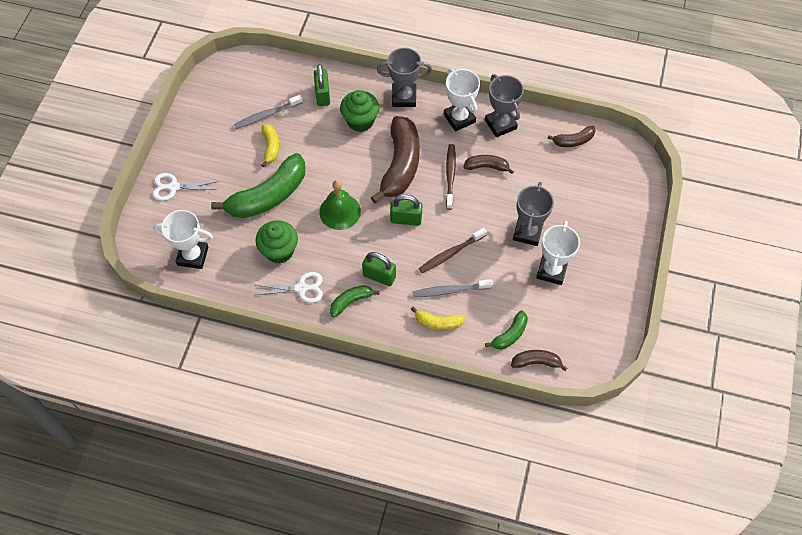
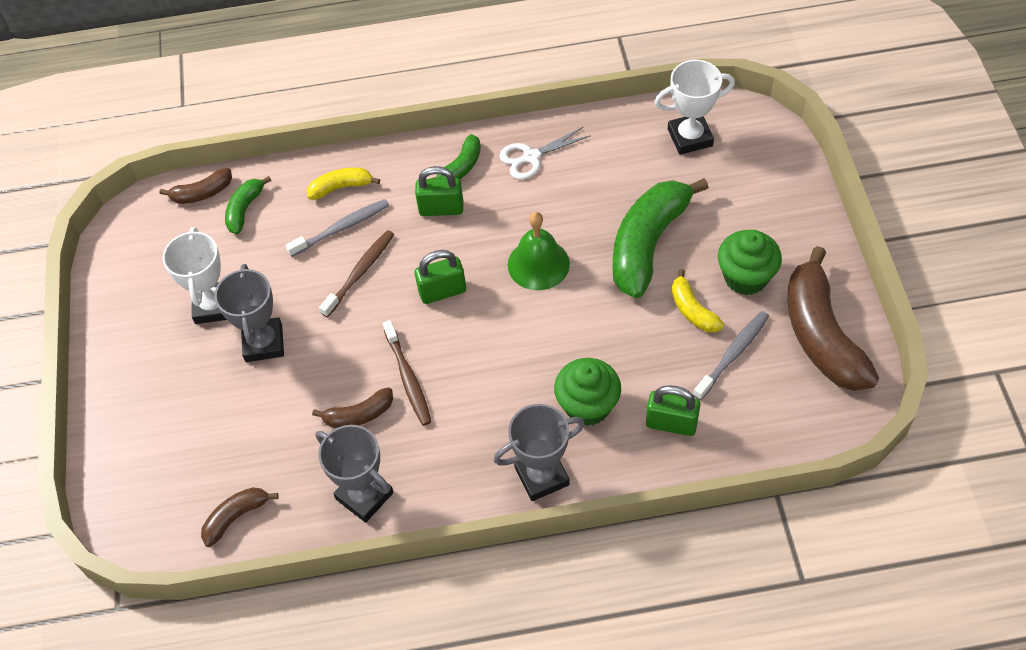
camera: 160 degrees right, 5 degrees down
white scissors [153,173,219,201] -> none
green cupcake [255,220,298,263] -> green cupcake moved to [718,230,782,295]
green padlock [314,64,330,106] -> green padlock turned 45 degrees counterclockwise [646,385,700,436]
brown banana [371,116,420,203] -> brown banana moved to [787,246,879,391]
white trophy [444,69,480,131] -> none

